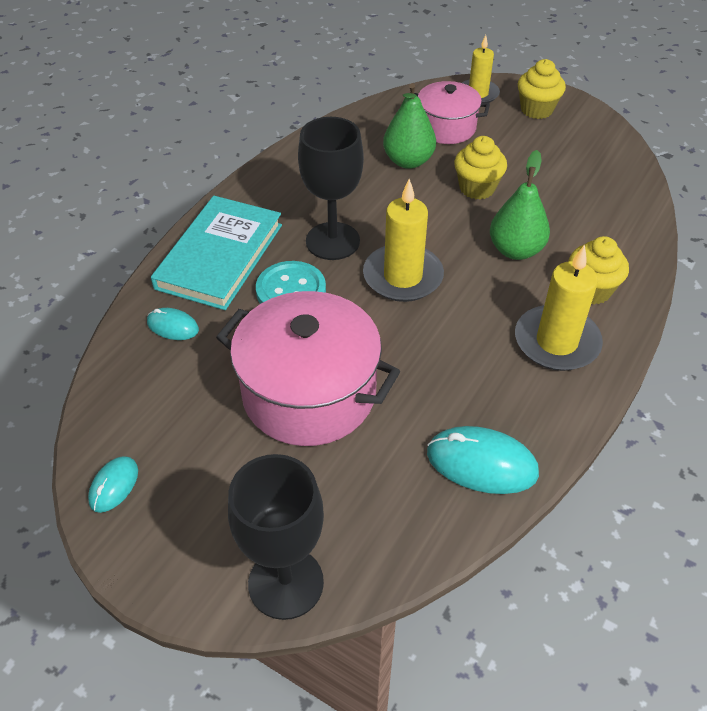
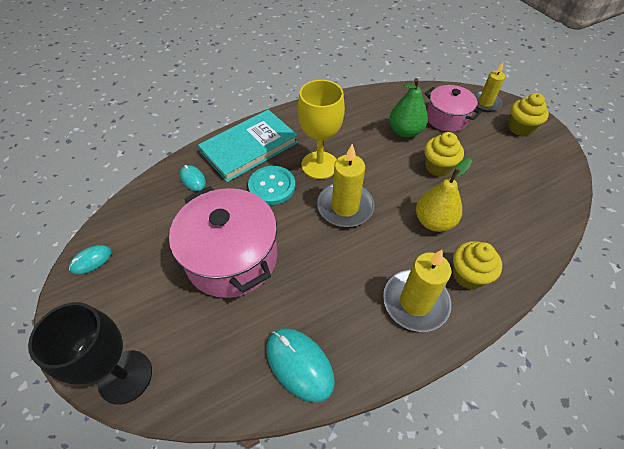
camera: 30 degrees right, 5 degrees up
black goblet [298,117,364,260] -> yellow goblet [298,80,345,179]
green pear [490,150,550,260] -> yellow pear [416,158,472,232]

